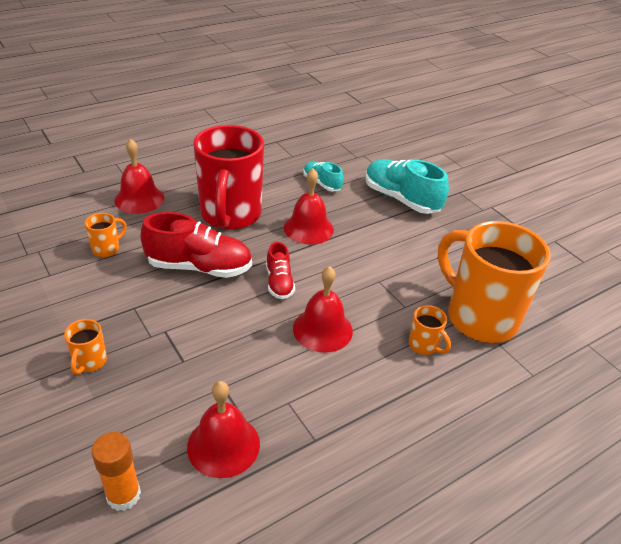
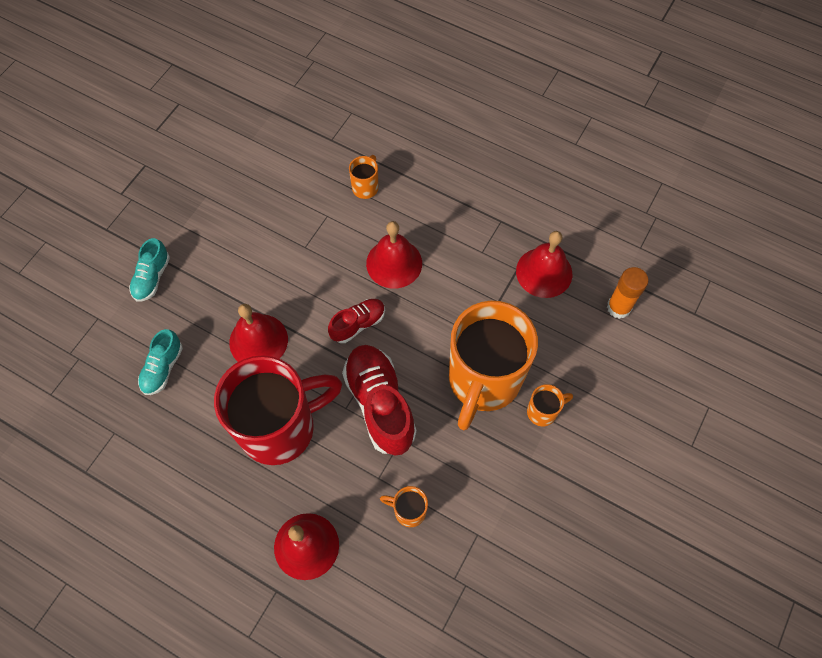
camera: 115 degrees left, 25 degrees up
turquoise shoe [366,159,449,214] -> turquoise shoe [129,238,170,302], size x0.56
orange mug [438,221,551,343] -> orange mug moved to [449,301,538,430]

